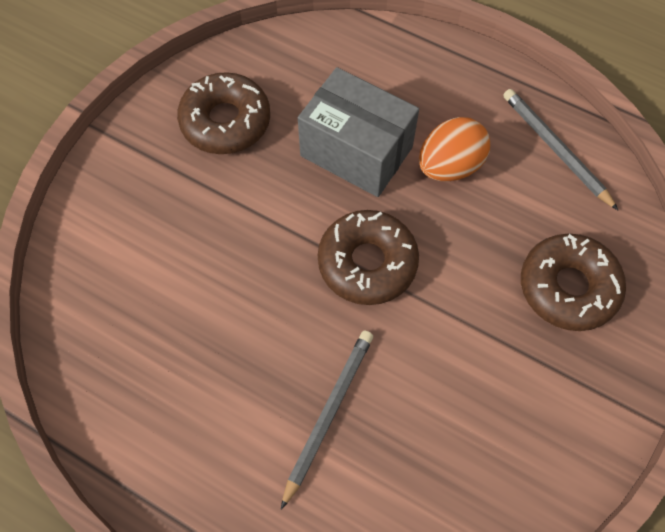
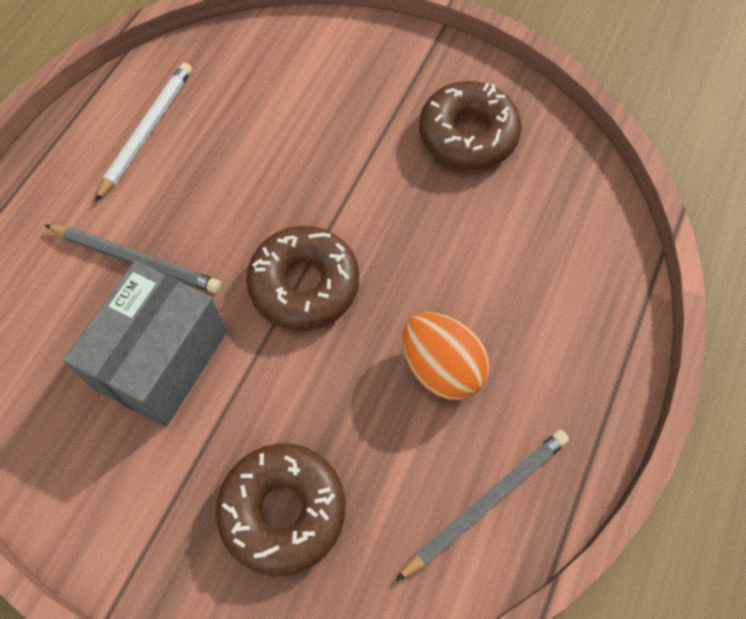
camera: 85 degrees right, 0 degrees up
grey box [298,67,419,197] -> grey box moved to [63,261,227,427]
none -> white pencil [95,63,192,202]

